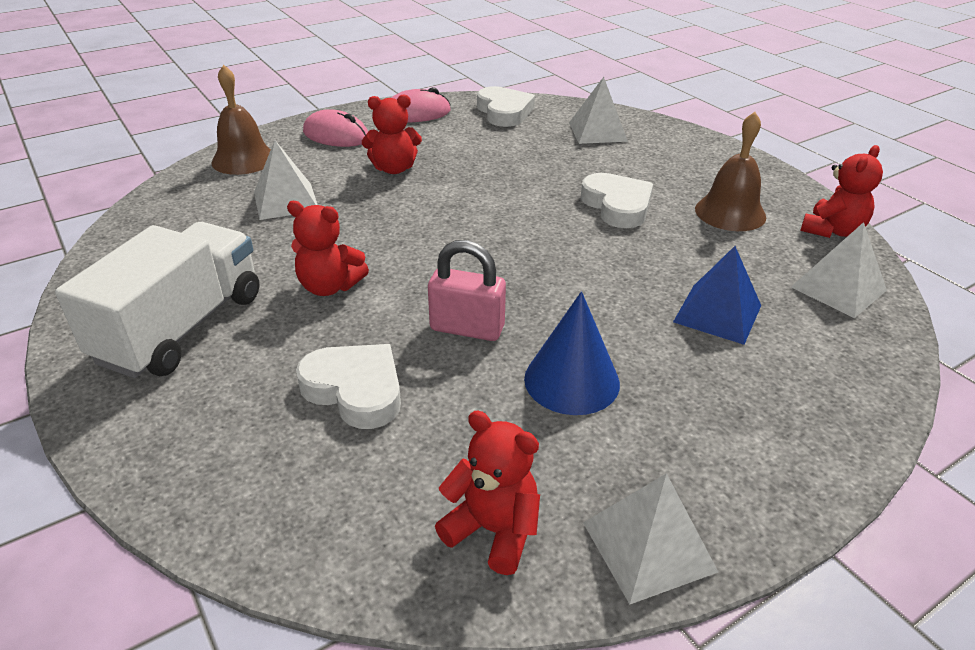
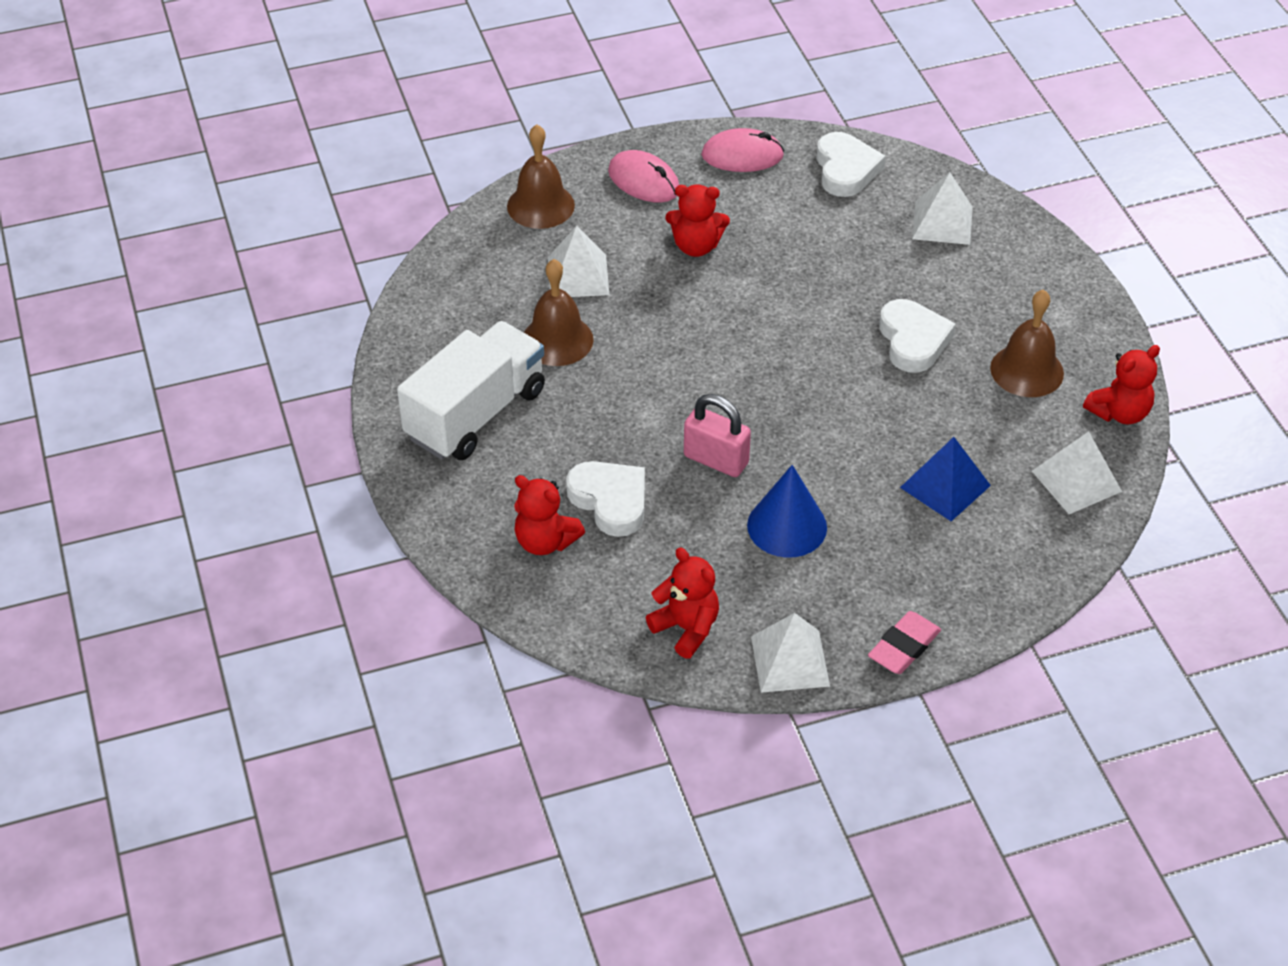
camera: 15 degrees right, 10 degrees up
red teddy bear [287,201,369,296] -> red teddy bear moved to [514,475,585,555]
none -> brown bell [524,259,594,366]
none -> pink eraser [868,611,941,674]

